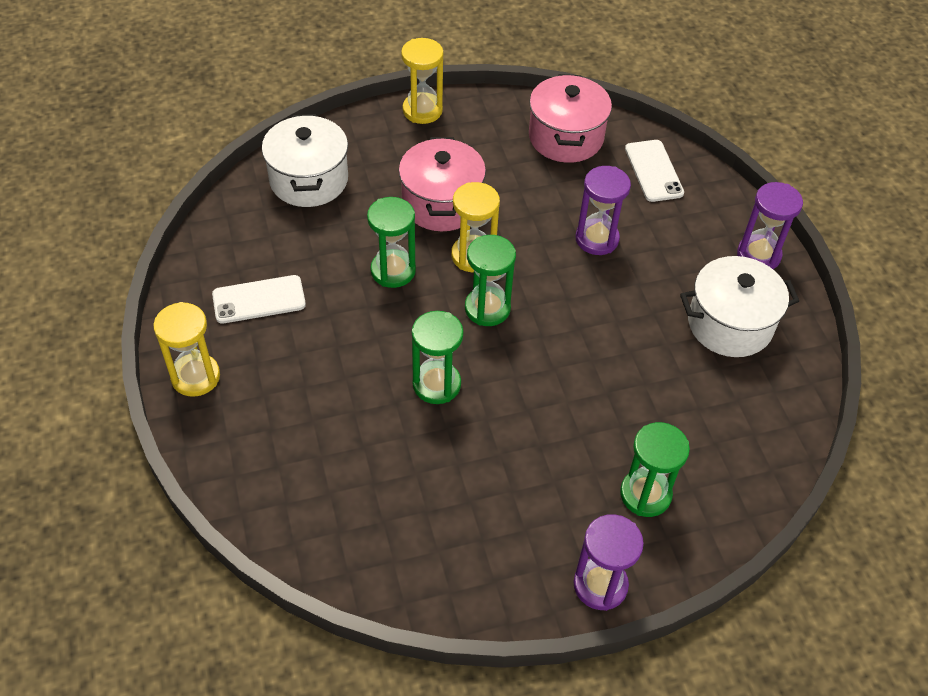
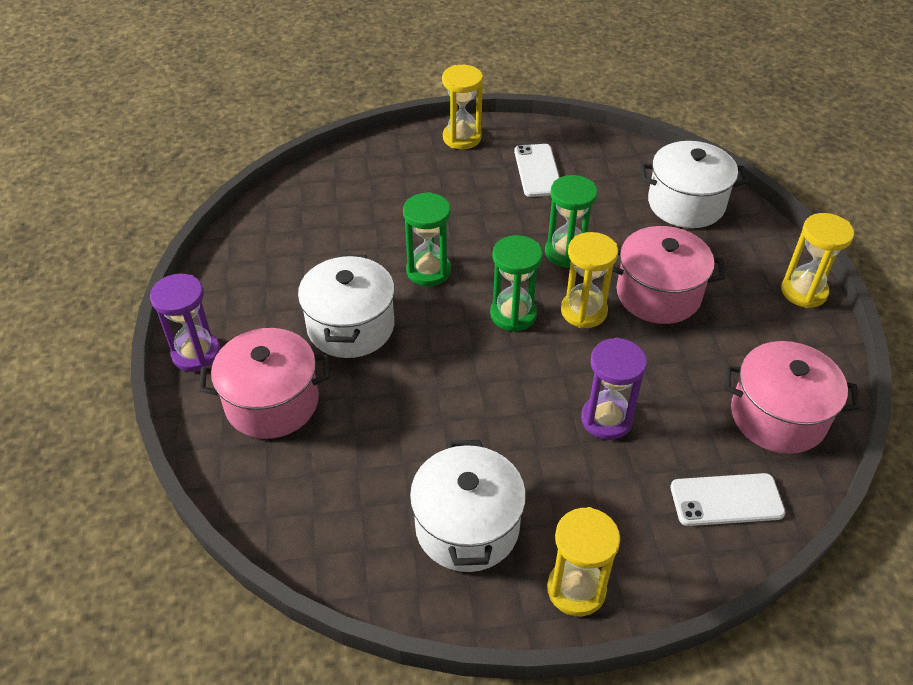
camera: 100 degrees right, 5 degrees down
green hourglass [620,422,690,517] -> pink pot [199,328,330,439]
purple hourglass [737,182,803,269] -> yellow hourglass [547,507,620,616]
none -> white pot [298,254,395,358]

